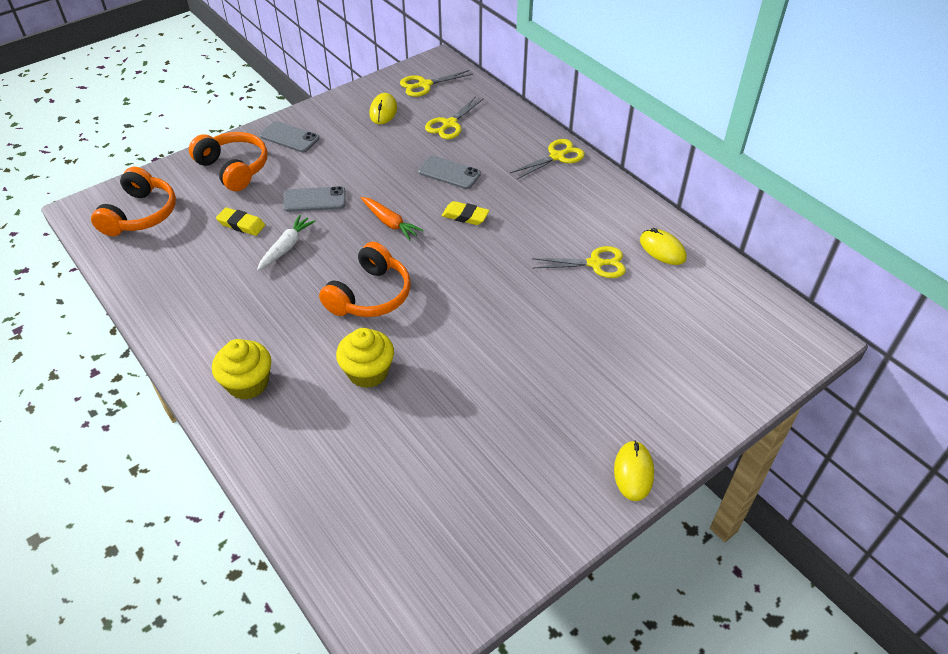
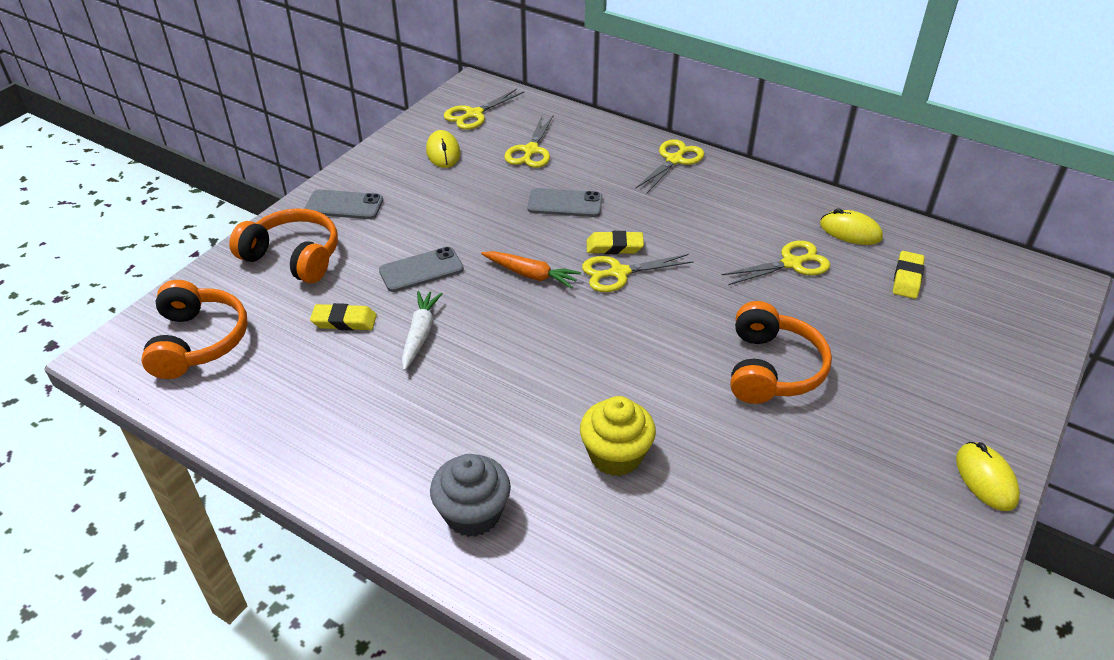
camera: 20 degrees left, 5 degrees down
yellow cupcake [212,339,271,400] -> grey cupcake [430,454,511,537]
orange headphones [319,242,411,317] -> orange headphones moved to [730,301,832,404]
none -> yellow scissors [582,254,694,292]
none -> yellow eraser [893,251,925,299]

